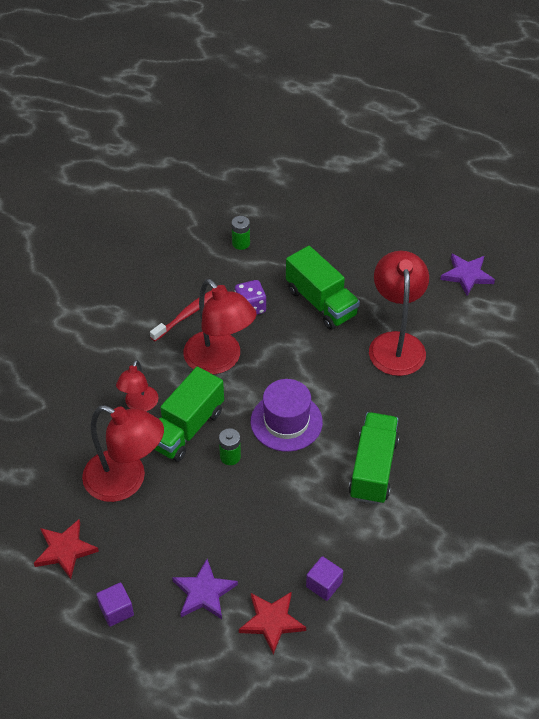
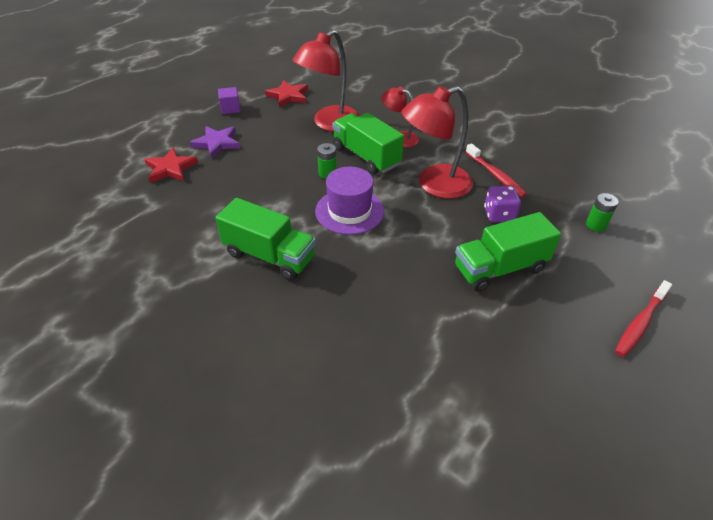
camera: 105 degrees right, 5 degrees down
purple cube [306,556,343,601] -> none
red lamp [369,251,429,376] -> none
purple star [440,254,495,296] -> none
none -> red toothbrush [615,280,672,357]

